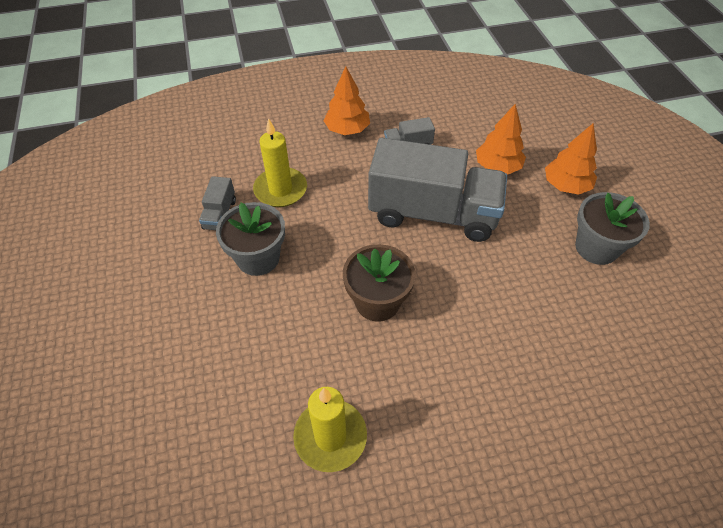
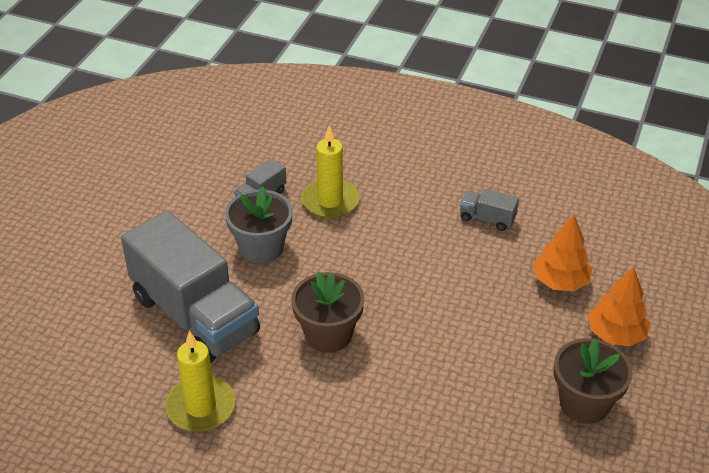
camera: 35 degrees right, 10 degrees down
orange tree [323,66,370,135] -> none
grey truck [368,138,507,242] -> grey truck moved to [121,210,260,363]
grey flower pot [575,192,650,265] -> brown flower pot [554,338,633,424]

